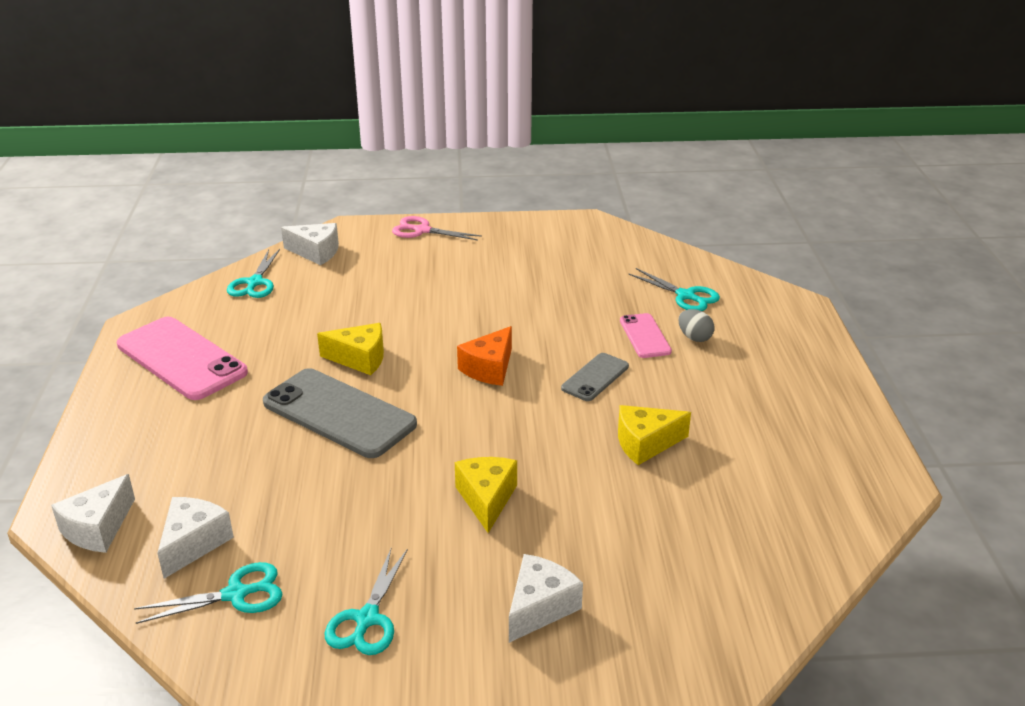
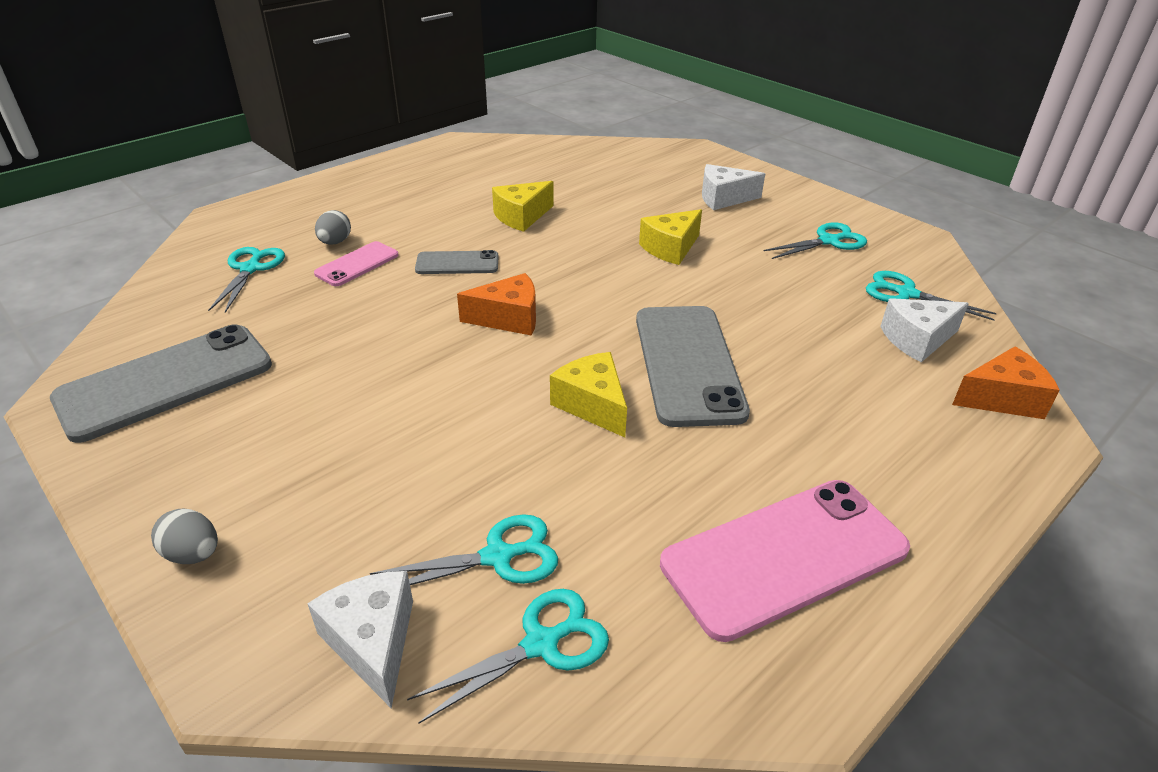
camera: 130 degrees left, 5 degrees up
white cheese [51,474,135,553] -> orange cheese [952,346,1060,419]
pink phone [117,317,248,400] -> pink phone turned 60 degrees clockwise [660,480,910,642]
pink scissors [392,216,482,241] -> grey egg [151,509,218,564]
yellow cheese [618,405,691,465] -> yellow cheese turned 105 degrees clockwise [492,181,554,232]
none -> grey phone [50,324,272,443]
none -> turquoise scissors [370,514,558,585]

